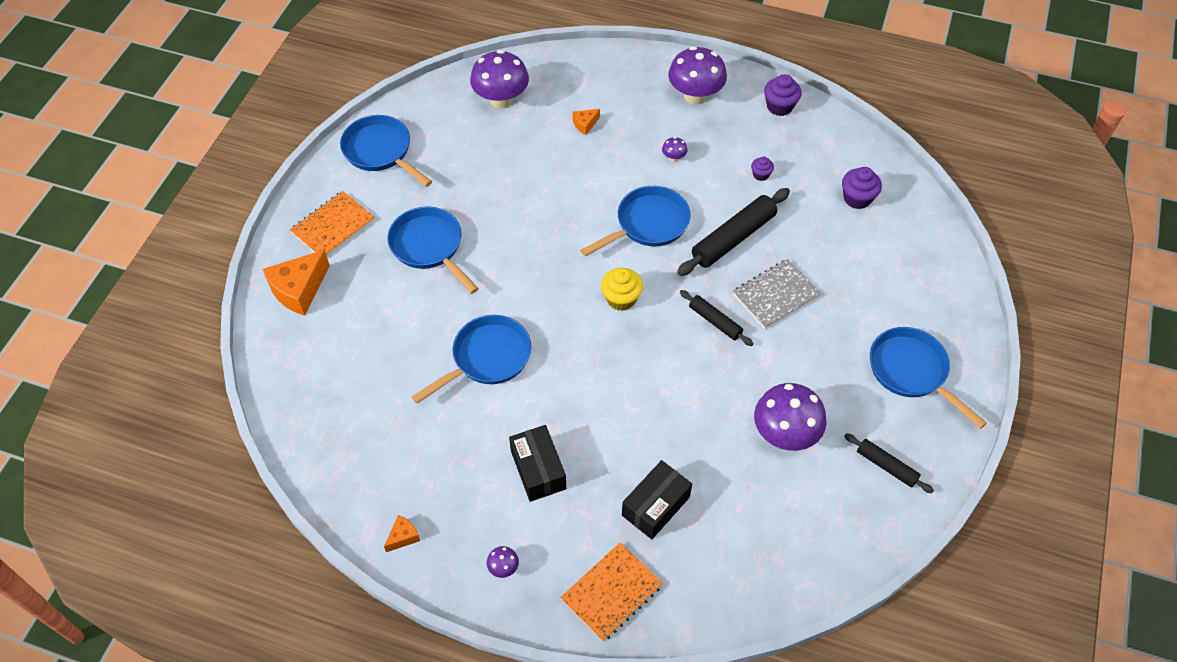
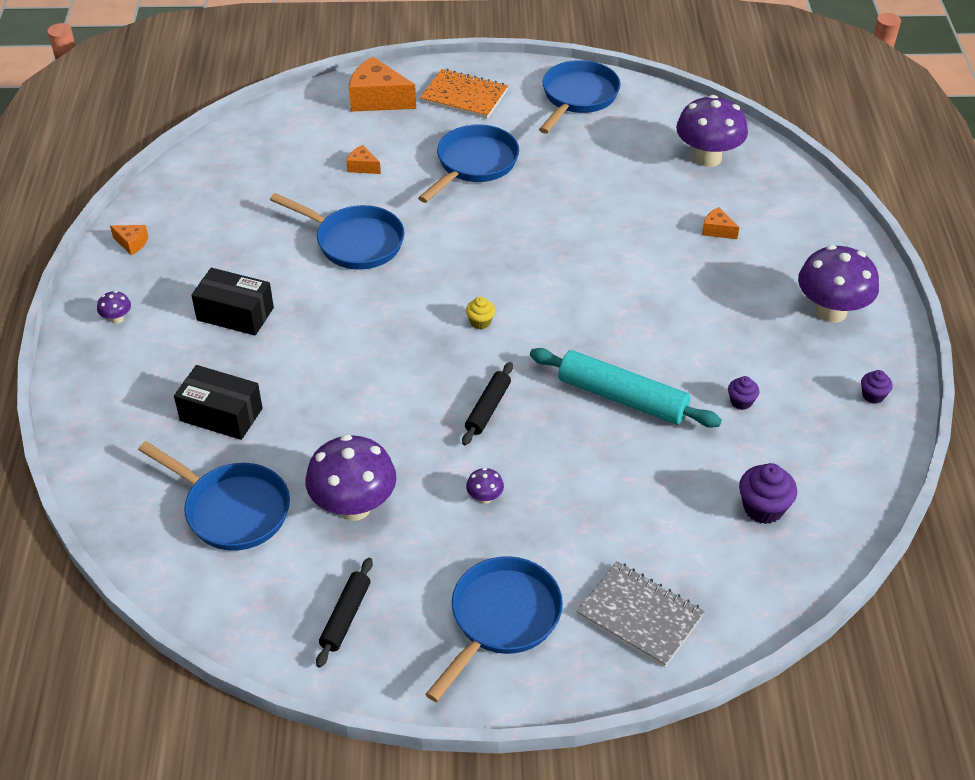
camera: 70 degrees right, 10 degrees down
black box [509,425,566,502] -> black box turned 60 degrees clockwise [191,268,274,335]
orange notebook [560,543,663,642] -> none
blue pan [580,186,691,257] -> blue pan moved to [138,441,290,551]
yellow cupcake [601,268,643,311] -> yellow cupcake [466,297,495,329], size x0.59
purple mushroom [662,137,687,162] -> purple mushroom moved to [466,468,504,504]
black rolling pin [677,188,790,276] -> turquoise rolling pin [530,348,722,428]
grey notebook [733,259,821,329] -> grey notebook moved to [576,561,705,667]
purple cupcake [764,74,802,116] -> purple cupcake [861,370,893,404], size x0.59
none -> orange cheese [346,145,381,174]

